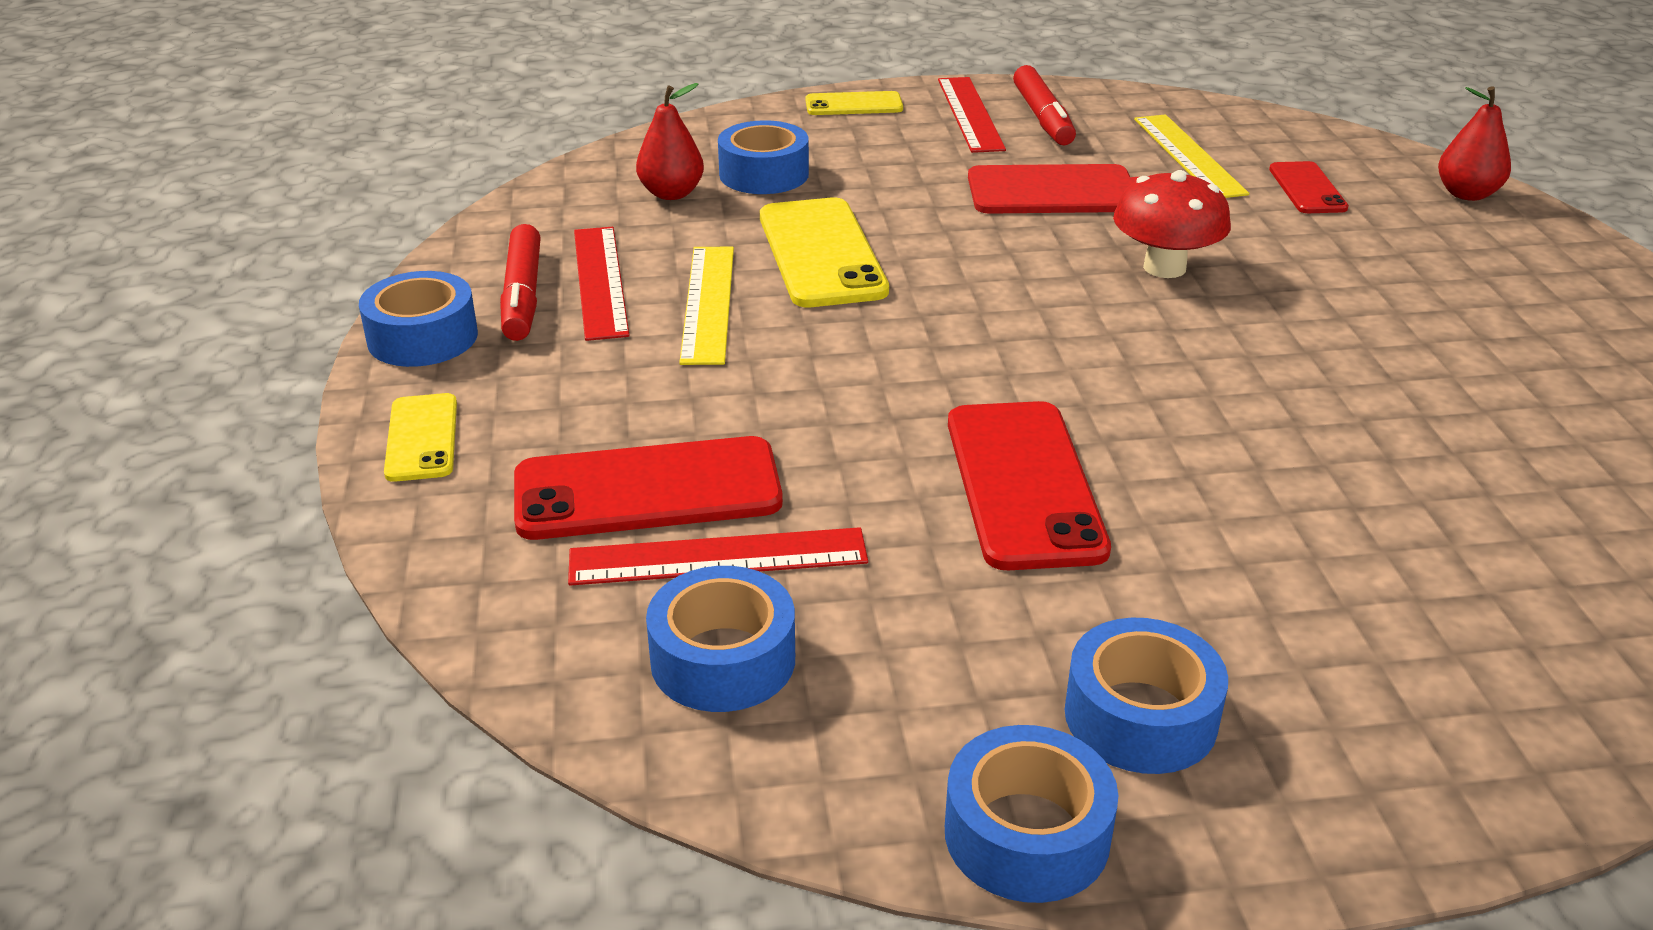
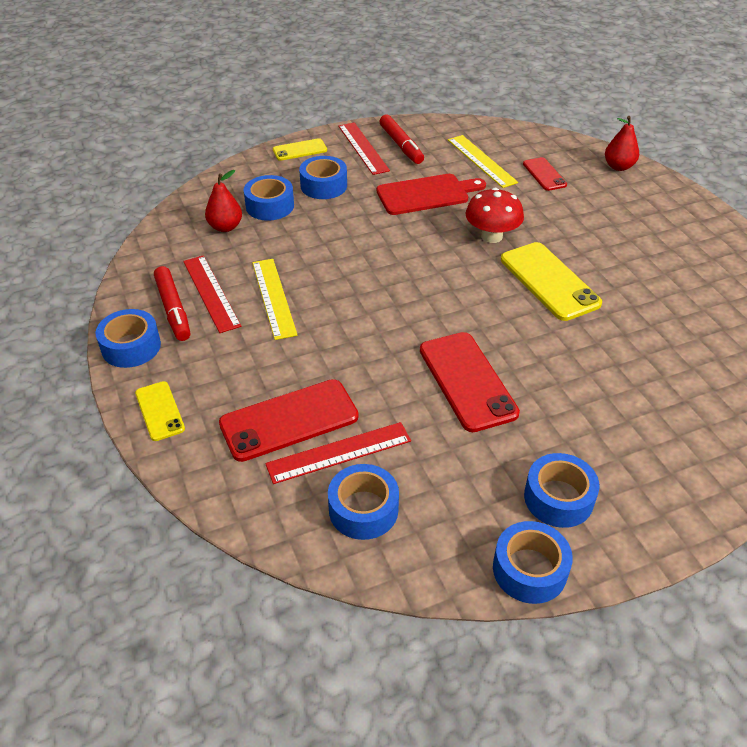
camera: 15 degrees left, 10 degrees up
yellow phone [760,197,889,307] -> yellow phone moved to [501,242,602,321]
none -> blue tape [299,156,347,199]

